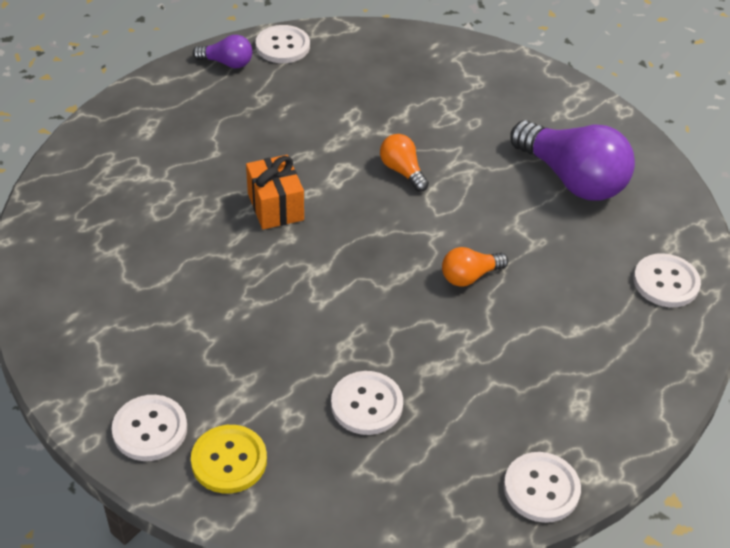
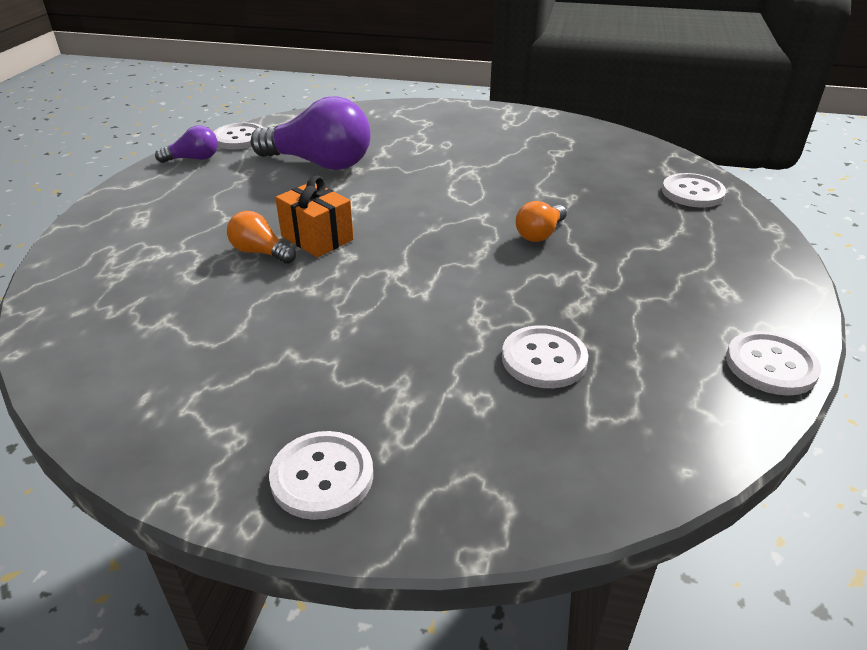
camera: 25 degrees left, 10 degrees down
yellow button [191,425,267,493] -> none
orange light bulb [380,134,429,192] -> orange light bulb moved to [227,211,296,264]
purple light bulb [510,120,635,201] -> purple light bulb moved to [251,96,371,170]

